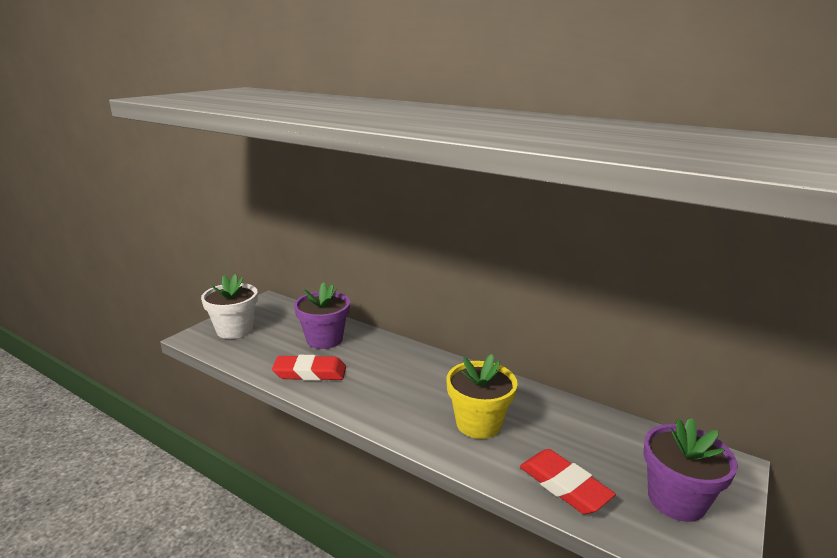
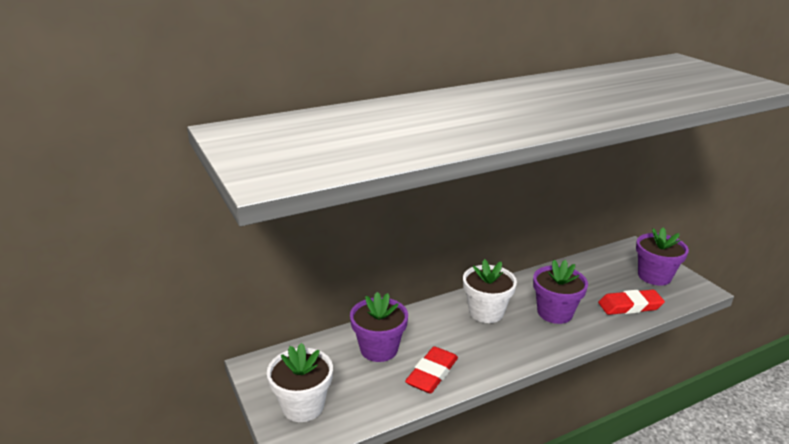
camera: 60 degrees left, 5 degrees up
yellow flower pot [446,354,518,439] -> purple flower pot [533,260,588,324]
none -> white flower pot [463,259,517,323]

